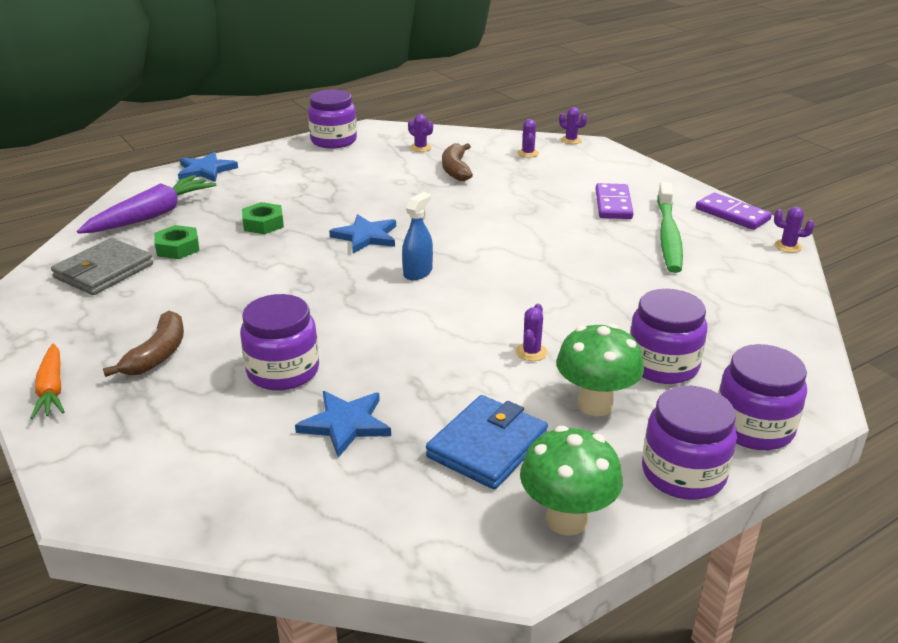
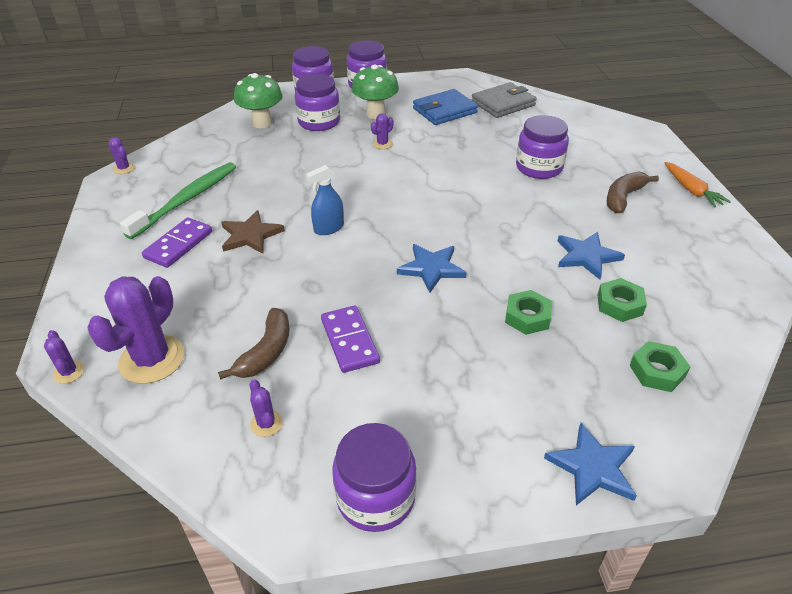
camera: 155 degrees left, 10 degrees up
orange carrot [30,343,64,419] -> orange carrot turned 150 degrees clockwise [665,162,731,208]
grey wallet [51,238,153,295] -> grey wallet moved to [472,82,537,118]
purple carrot [77,175,216,234] -> green nut [630,341,690,392]
blue star [295,391,391,458] -> blue star moved to [558,232,625,279]
blue spray bottle [402,192,433,280] -> blue spray bottle moved to [306,165,344,235]
purple cactus [517,119,539,157] -> purple cactus [87,276,184,384], size x2.18
green mushroom [520,426,623,536] -> green mushroom moved to [234,73,283,128]
purple domino [696,193,772,230] -> purple domino moved to [321,306,380,373]
none -> brown star [221,210,285,254]

